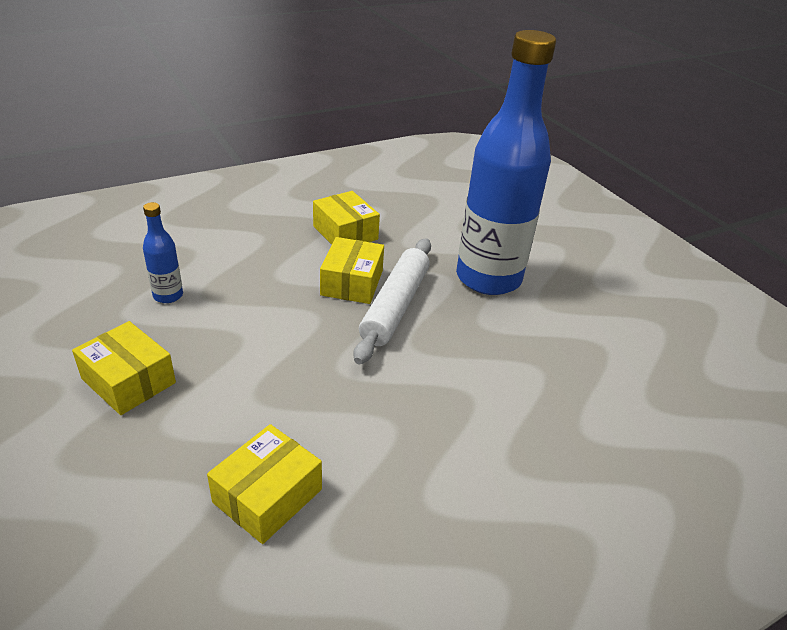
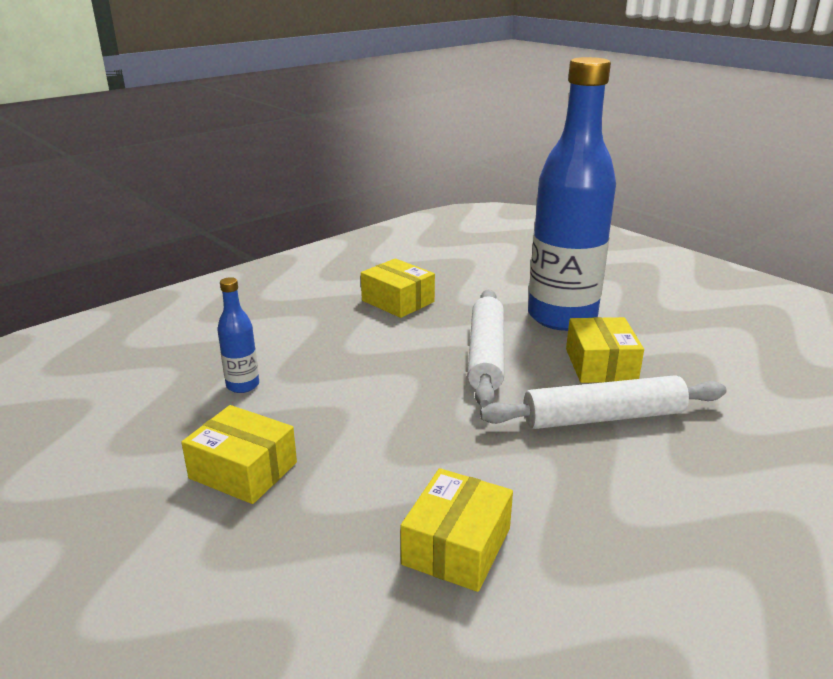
camera: 10 degrees left, 10 degrees down
yellow box [320,237,384,304] -> yellow box moved to [566,317,644,383]
none -> white rolling pin [480,375,727,429]

